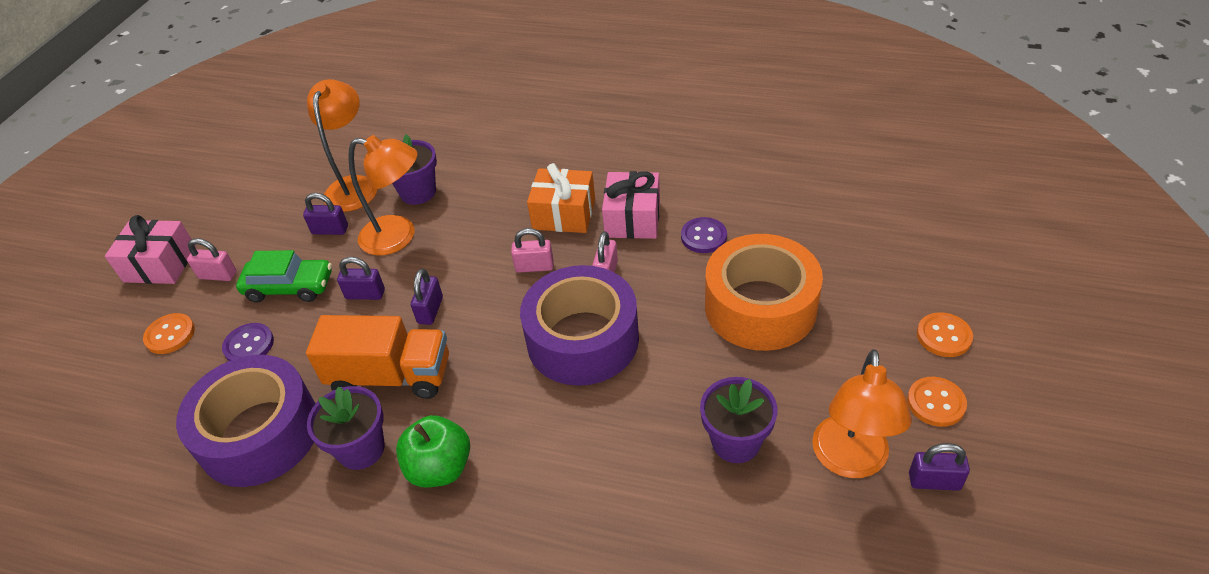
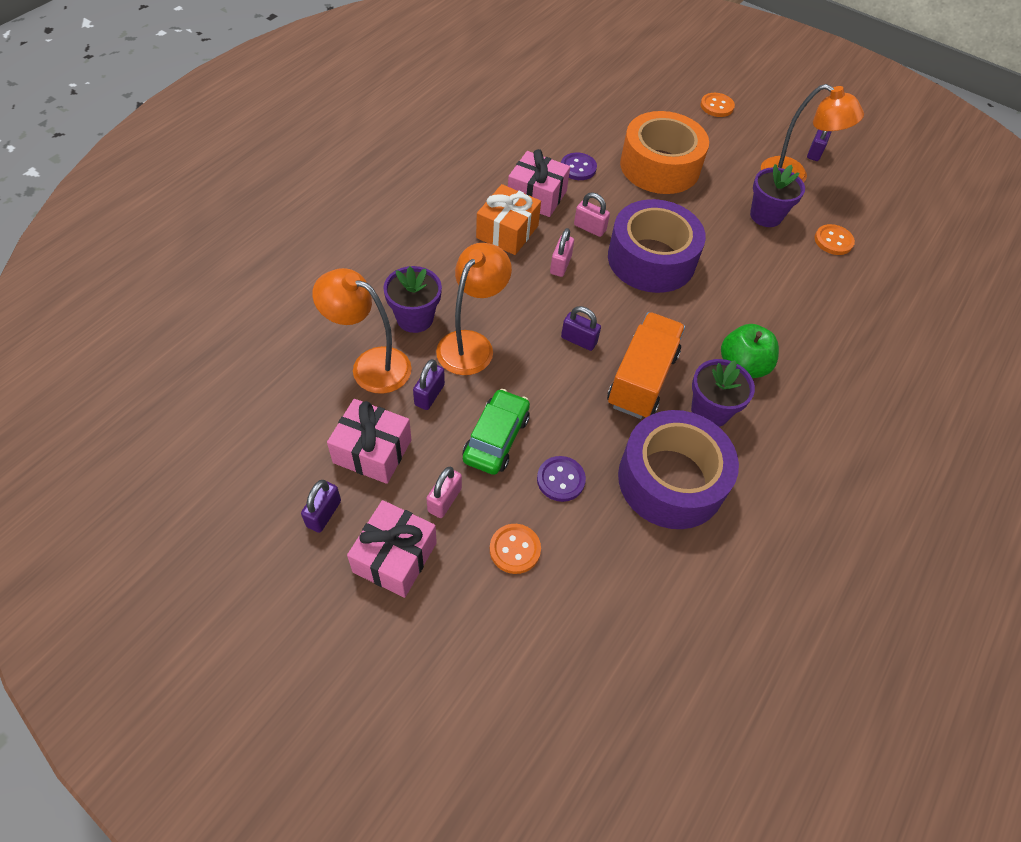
camera: 80 degrees left, 10 degrees up
purple padlock [337,257,385,300] -> purple padlock moved to [301,480,341,533]
orange button [907,377,967,427] -> orange button moved to [814,224,855,255]
none -> pink gift [327,399,411,484]

